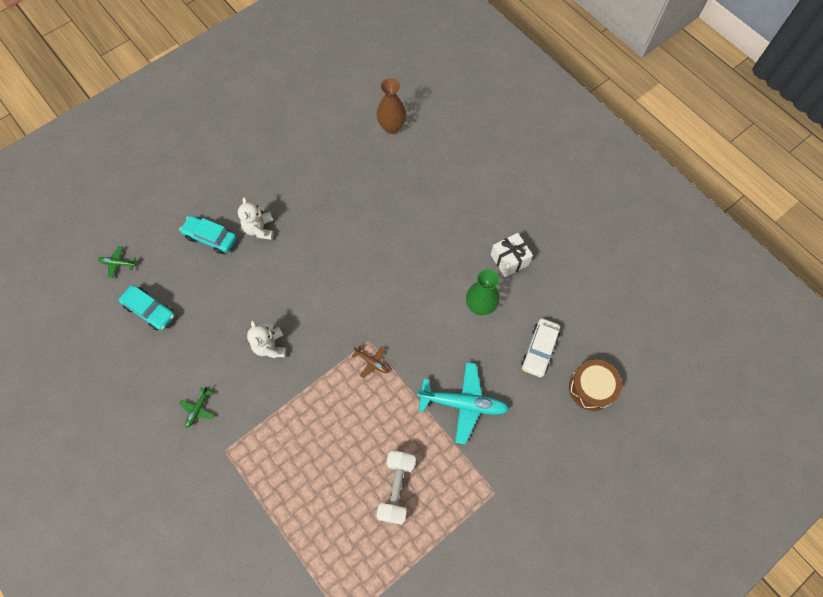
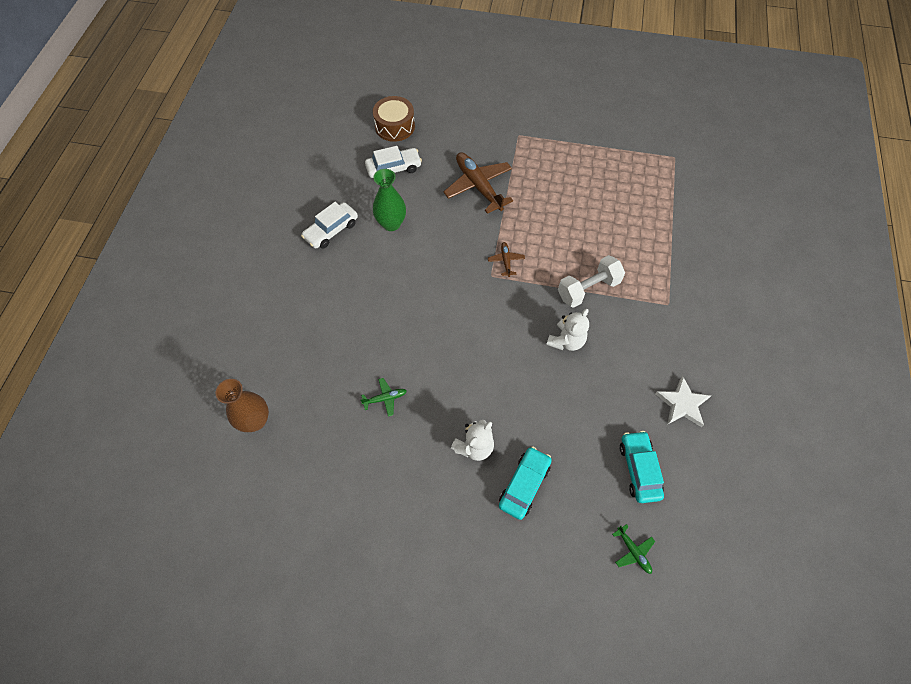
camera: 130 degrees left, 5 degrees down
green plane [179,387,214,428] -> green plane moved to [360,378,407,417]
turquoise car [180,216,237,254] -> turquoise car turned 135 degrees counterclockwise [499,446,552,520]
white dumbbell [377,451,416,525] -> white dumbbell moved to [558,255,625,308]
turquoise plane [417,362,509,444] -> brown plane [444,152,513,214]
white gift [491,233,533,277] -> white car [301,202,358,249]
none -> white star [655,376,711,427]

